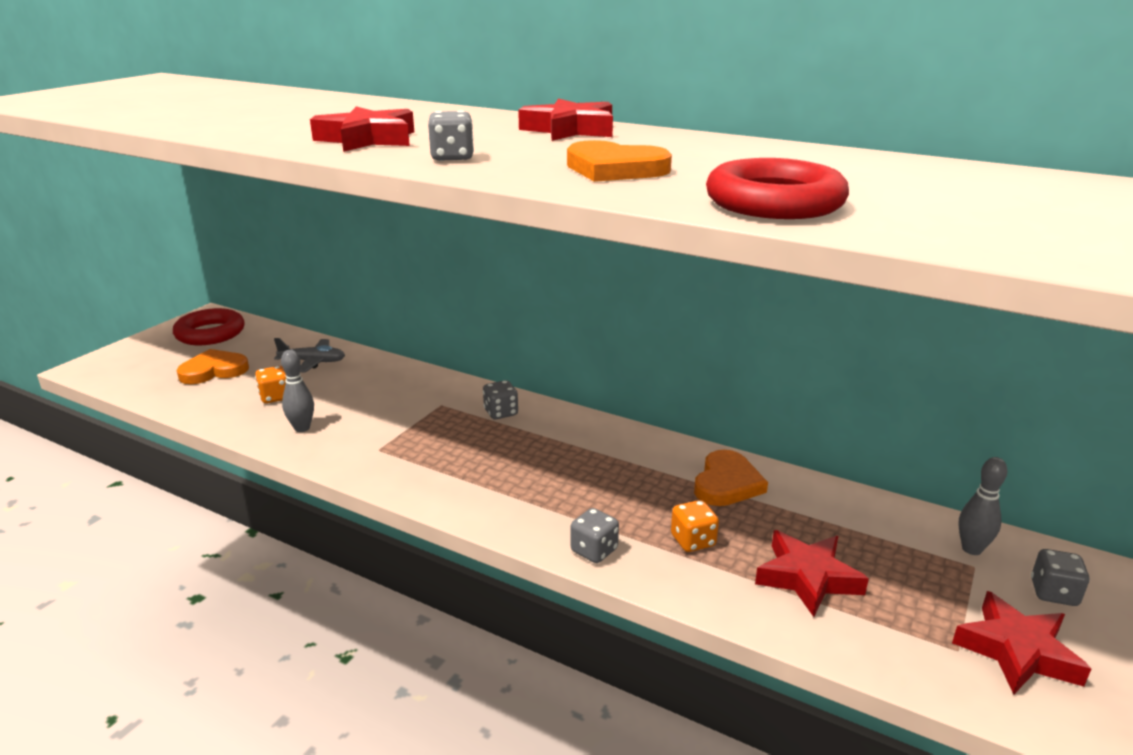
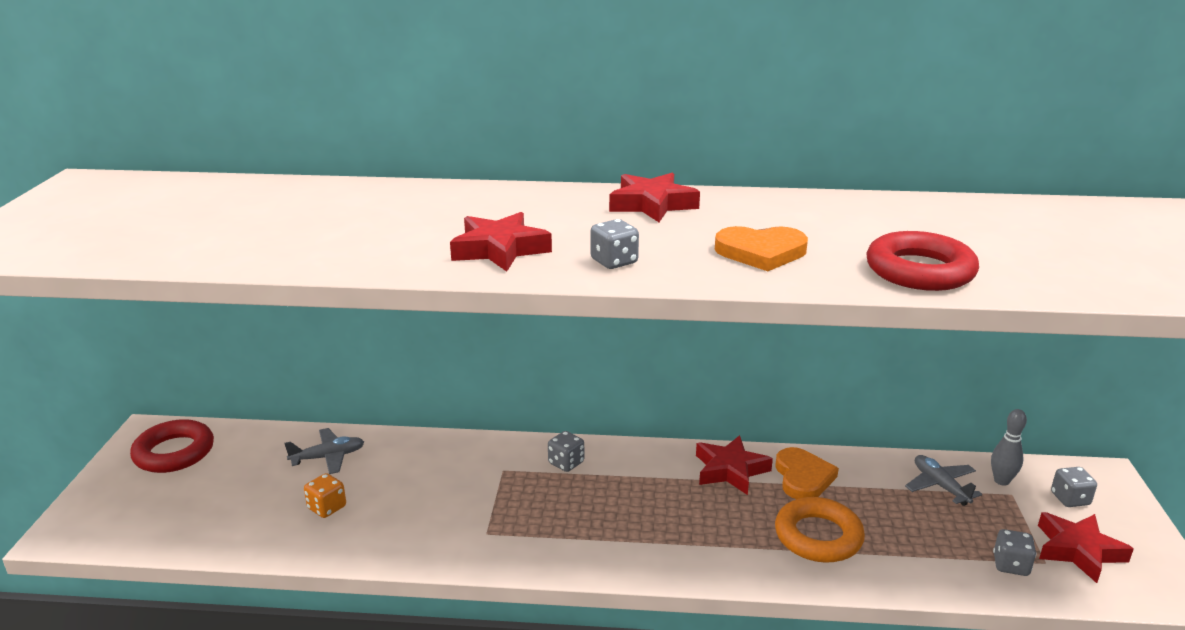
camera: 25 degrees left, 0 degrees up
orange heart [177,349,249,384] -> none
grey bowling pin [281,350,314,432] -> none
grey dice [571,508,619,563] -> grey dice moved to [993,529,1036,576]
orange dice [671,500,719,552] -> orange ring [775,497,865,563]
red star [755,530,869,617] -> red star moved to [696,435,773,495]
none -> grey plane [905,455,982,506]

